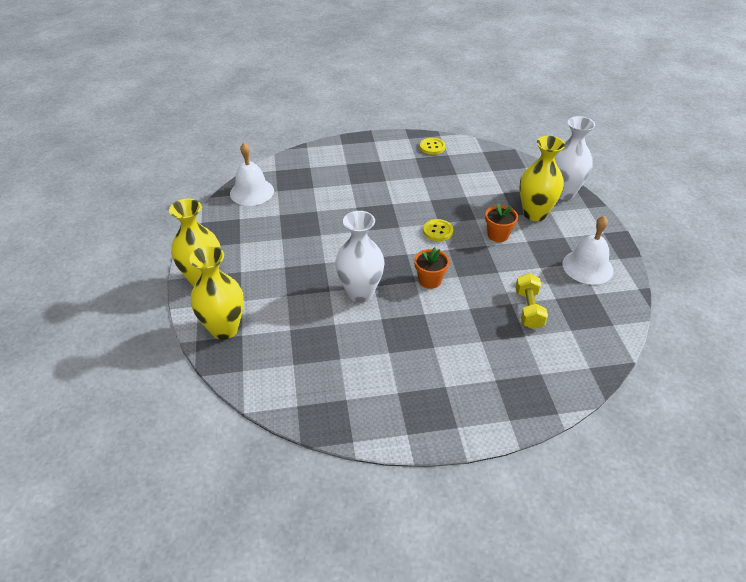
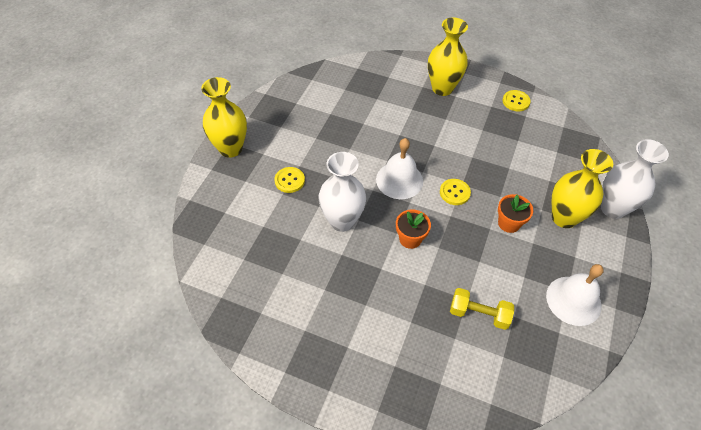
camera: 30 degrees right, 10 degrees up
yellow vase [189,245,244,340] -> yellow vase moved to [428,17,468,96]
white bell [230,143,274,206] -> white bell moved to [376,138,423,199]
yellow dumbbell [515,273,548,329] -> yellow dumbbell turned 75 degrees clockwise [450,288,514,330]
none -> yellow button [274,167,305,193]

